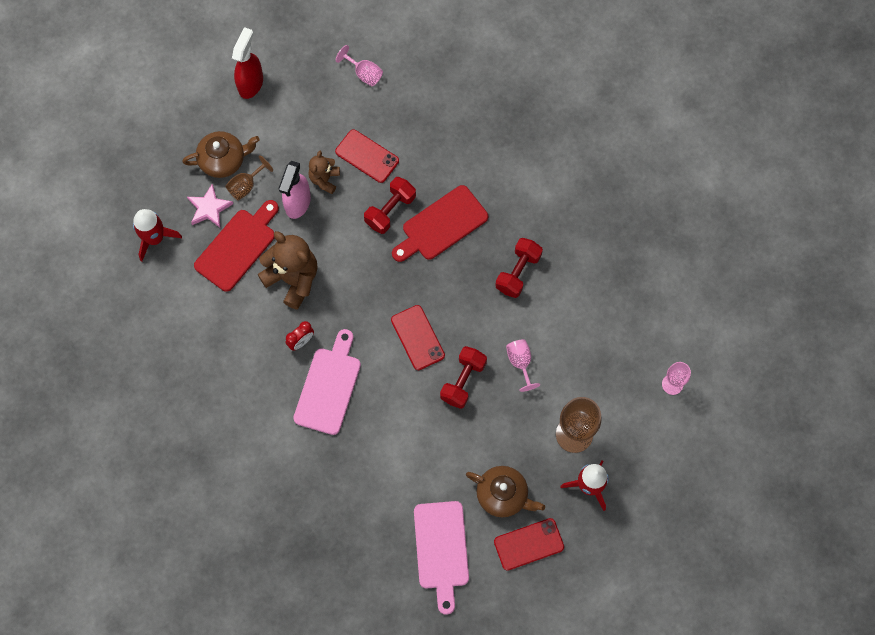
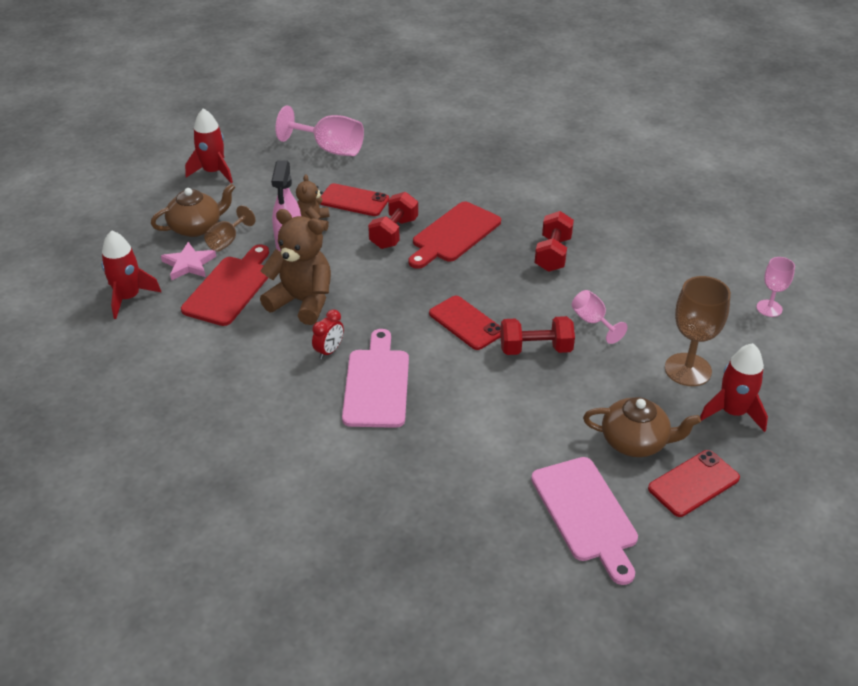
camera: 15 degrees left, 30 degrees down
red spray bottle [232,27,263,99] -> red rocket [185,108,233,183]
pink goblet [336,45,383,86] -> pink goblet [275,106,364,156], size x1.72
red dumbbell [440,346,487,409] -> red dumbbell turned 75 degrees clockwise [500,316,575,355]

